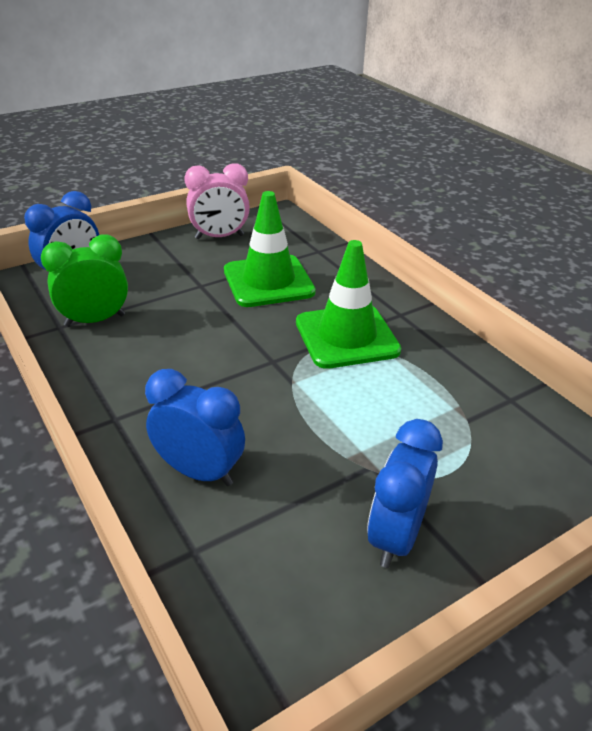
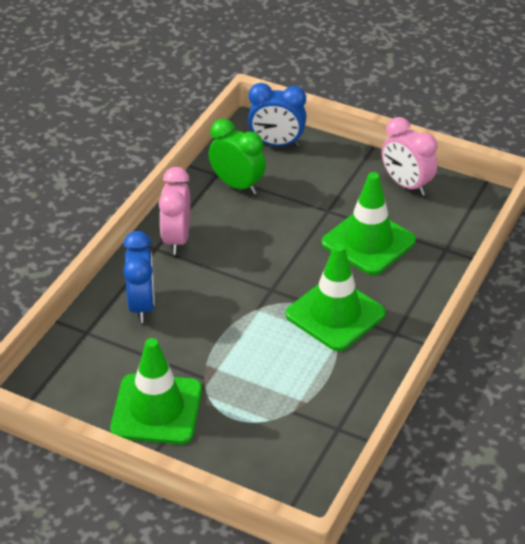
camera: 60 degrees right, 5 degrees up
blue clock [367,419,443,568] -> green traffic cone [110,338,202,444]
none -> pink clock [159,167,190,255]

